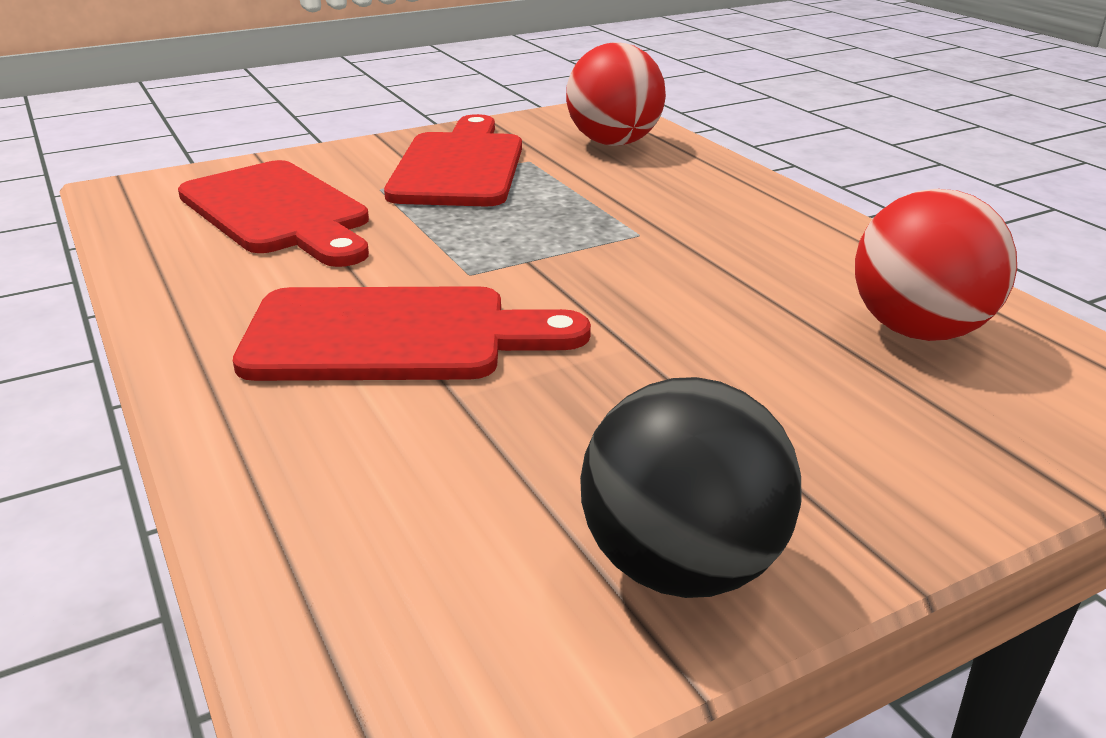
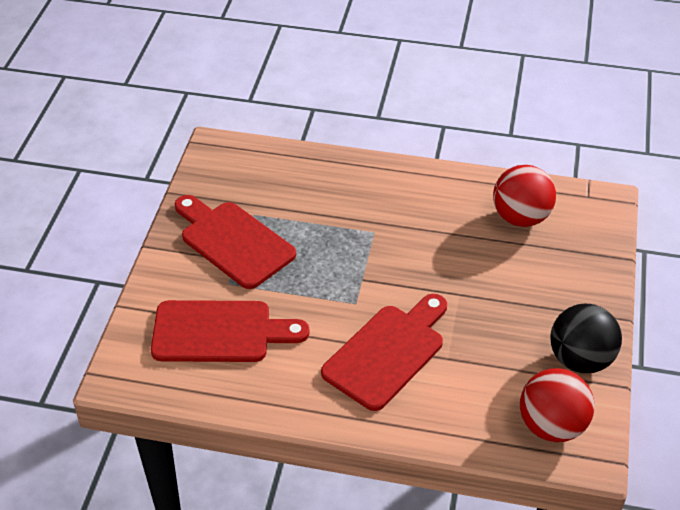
camera: 50 degrees left, 15 degrees up
red ball [566,42,666,146] -> red ball moved to [520,368,594,442]

